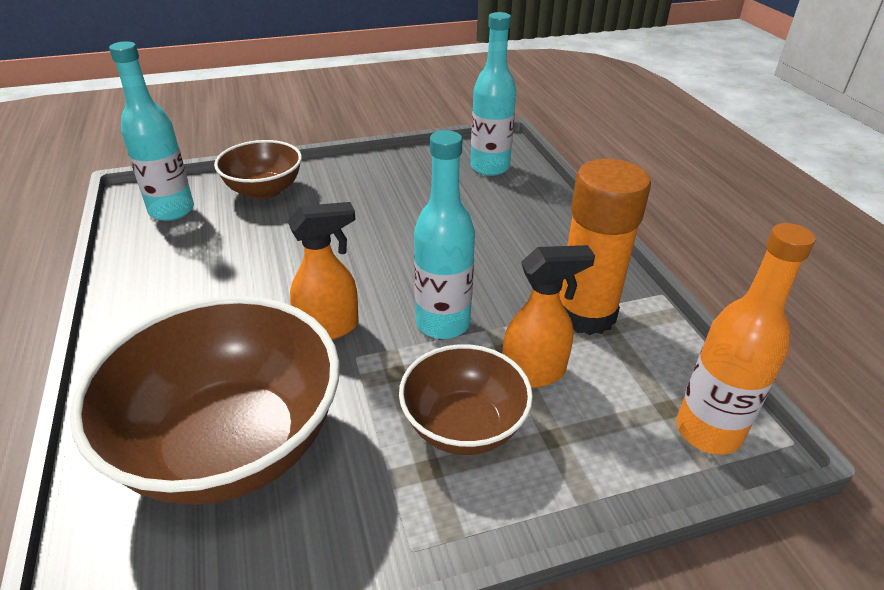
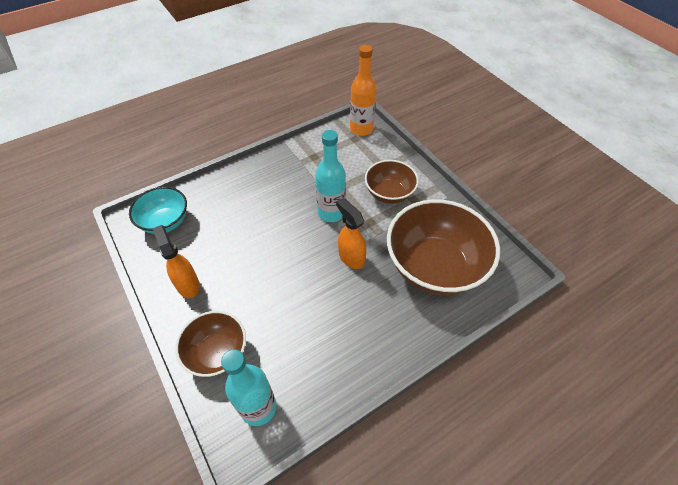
camera: 105 degrees left, 15 degrees up
turquoise bottle [470,12,516,176] -> turquoise bowl [129,187,187,234]
orange spray bottle [502,245,595,388] -> orange spray bottle moved to [152,225,200,298]
orange glue stick [559,159,651,335] -> none

